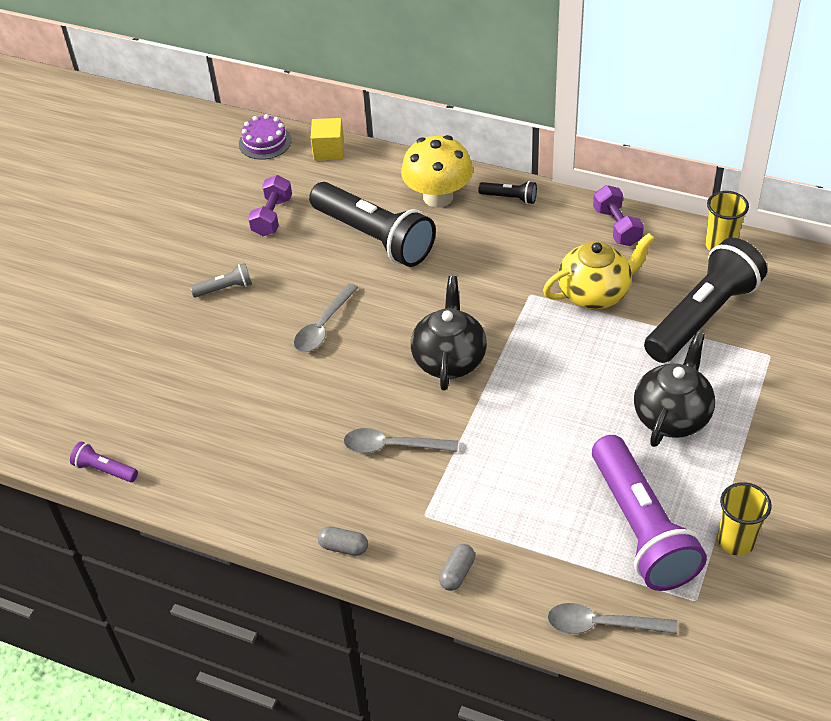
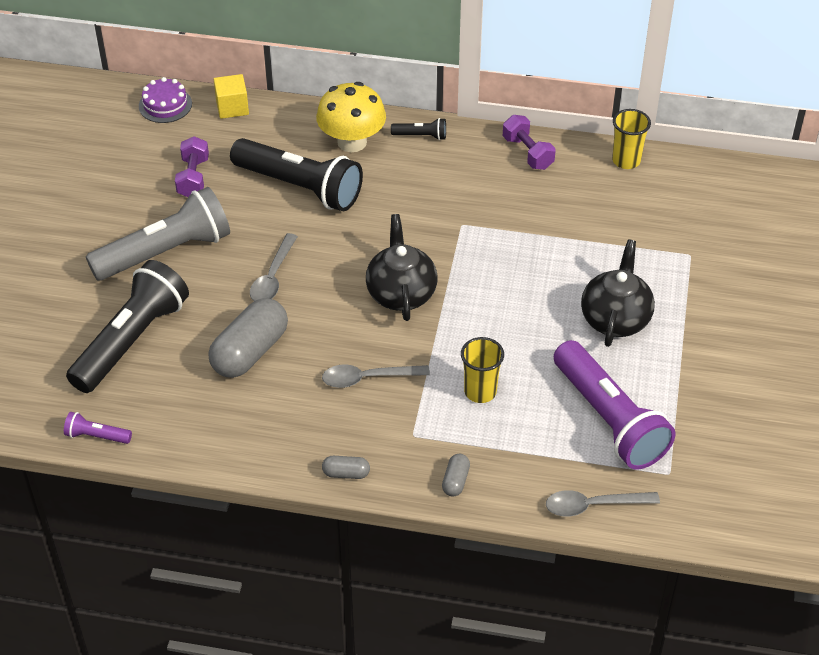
camera: 15 degrees left, 0 degrees up
grey flashlight [190,263,252,298] -> grey flashlight [86,187,230,281], size x2.38
yellow teapot [543,233,655,309] -> none
black flashlight [644,238,767,363] -> black flashlight moved to [66,260,189,393]
yellow cup [718,482,772,556] -> yellow cup moved to [461,337,504,403]
none -> grey capsule [208,298,288,378]

